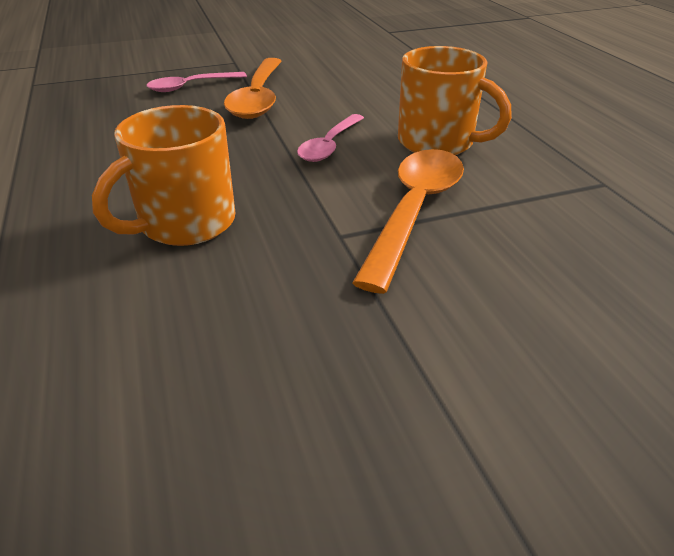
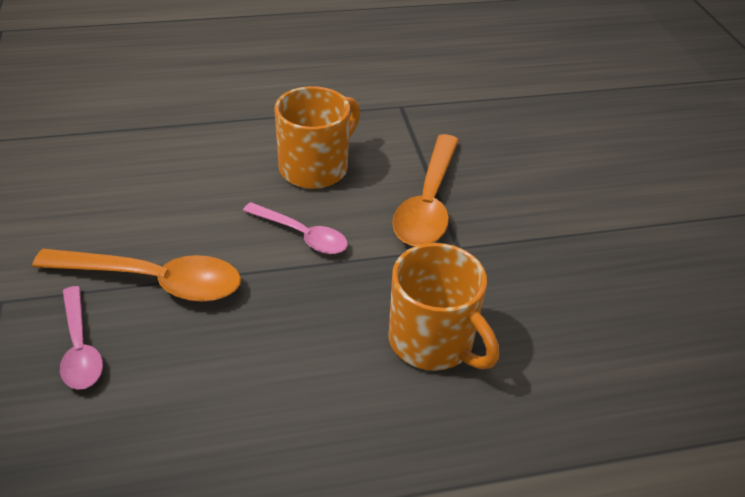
camera: 85 degrees left, 5 degrees up
orange spoon [352,149,464,294] -> orange spoon turned 105 degrees counterclockwise [392,134,459,246]

